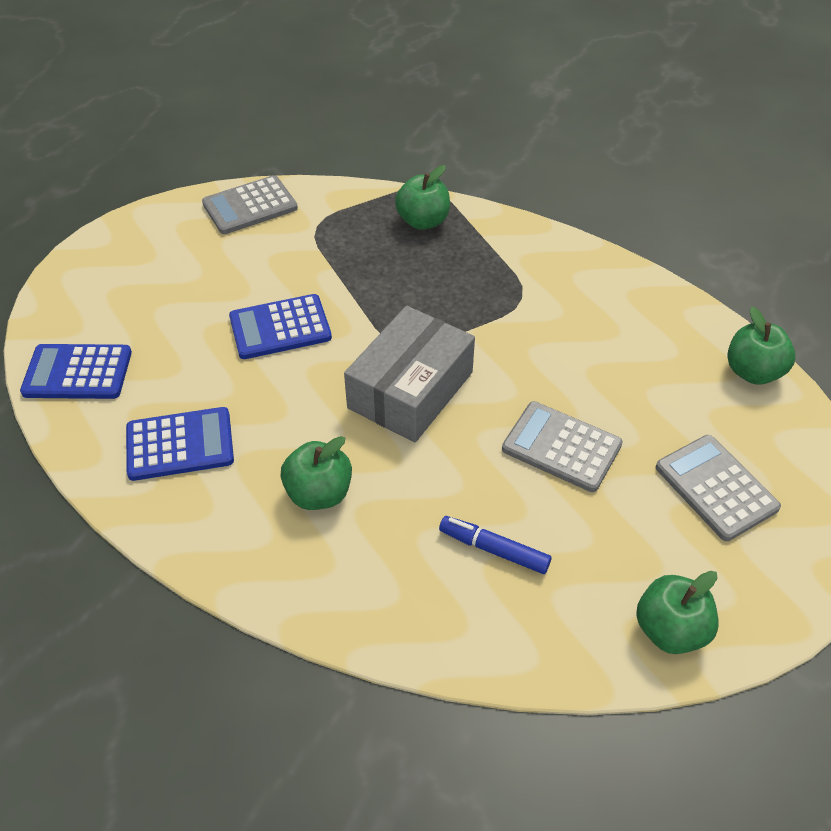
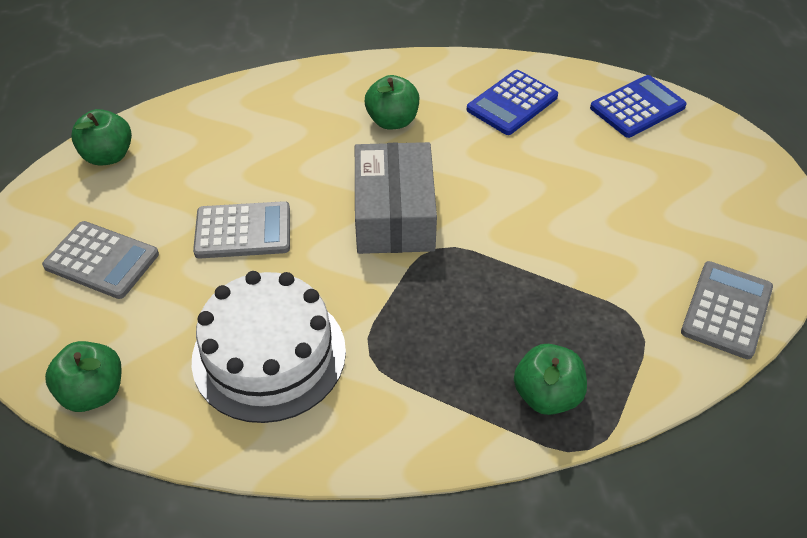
camera: 145 degrees right, 0 degrees up
blue calculator [229,294,332,359] -> none
blue marker [439,516,551,574] -> none
none -> white cake [192,271,346,423]

